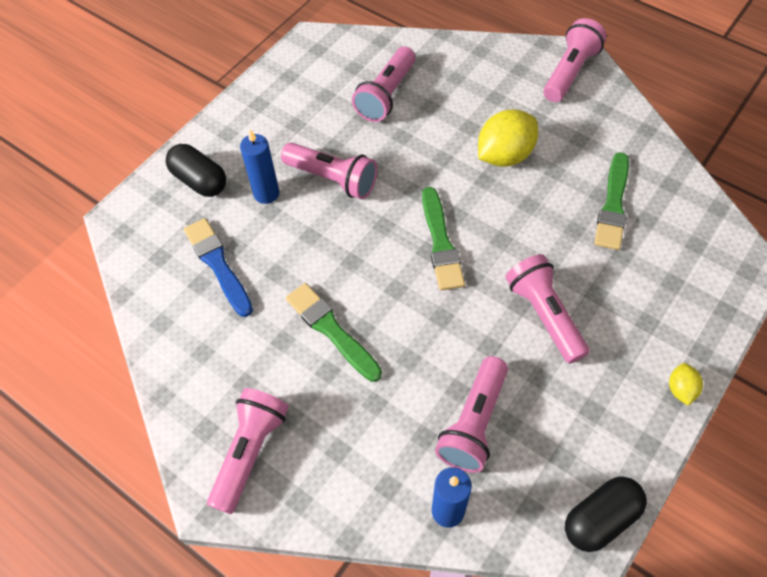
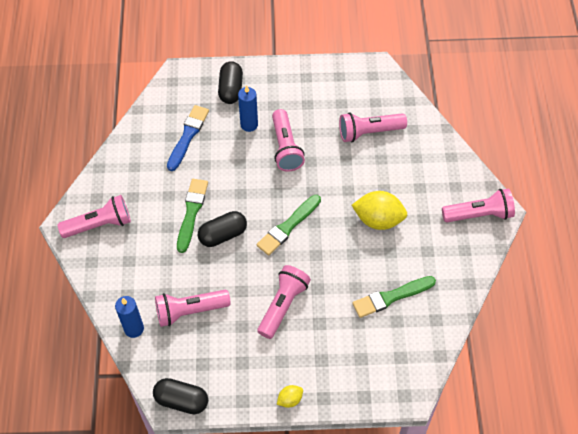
camera: 50 degrees right, 0 degrees up
none -> black capsule [198,211,247,247]

